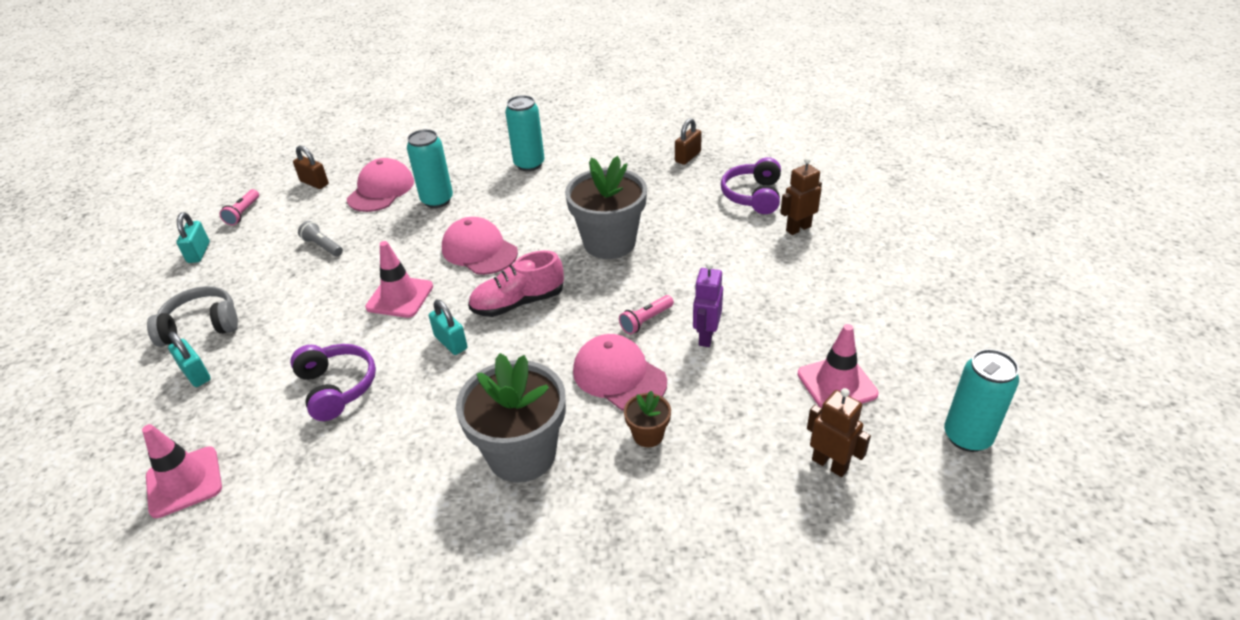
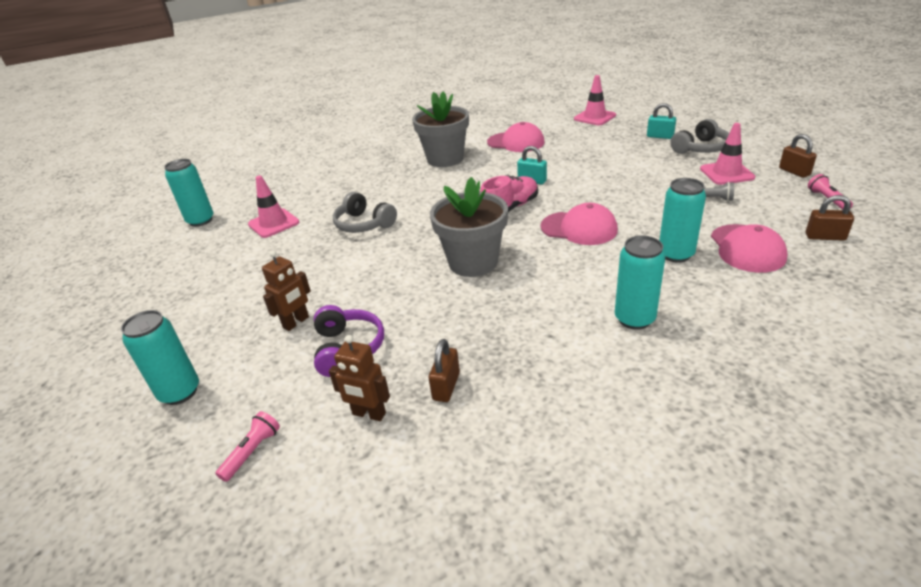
camera: 160 degrees right, 5 degrees down
turquoise padlock [176,212,210,263] -> brown padlock [779,134,817,178]
purple headphones [290,344,376,421] -> none
pink traffic cone [365,241,433,318] -> pink traffic cone moved to [700,123,755,185]
pink cap [573,334,667,411] -> pink cap moved to [487,122,545,152]
pink flashlight [619,295,674,334] -> pink flashlight moved to [215,411,280,482]
brown flower pot [624,390,671,447] -> none
purple robot [693,262,723,347] -> grey headphones [333,192,397,233]
brown robot [807,388,871,477] -> brown robot moved to [329,335,390,421]
none -> turquoise can [121,310,199,405]

